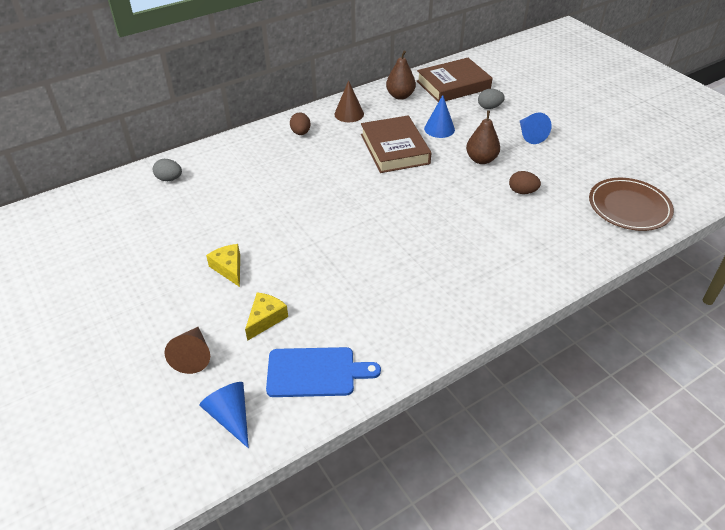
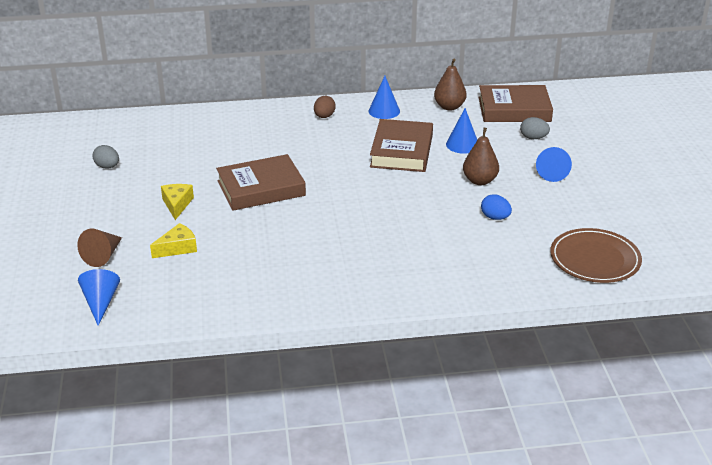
camera: 25 degrees right, 10 degrees down
grey egg [153,159,182,181] -> grey egg moved to [92,145,119,169]
blue cutting board [266,347,381,397] -> none
brown cone [334,80,364,122] -> blue cone [369,76,400,119]
brown egg [509,171,541,194] -> blue egg [481,194,512,220]
none -> brown book [216,154,306,211]

